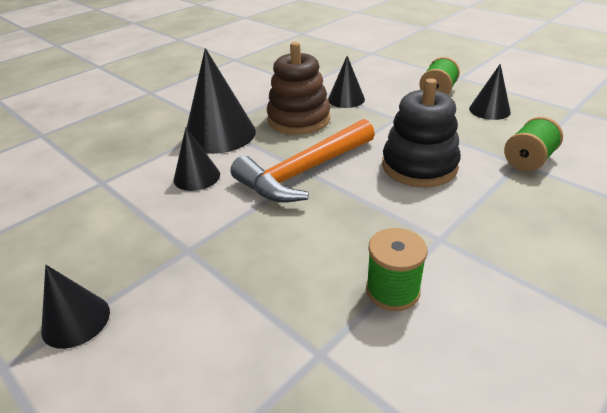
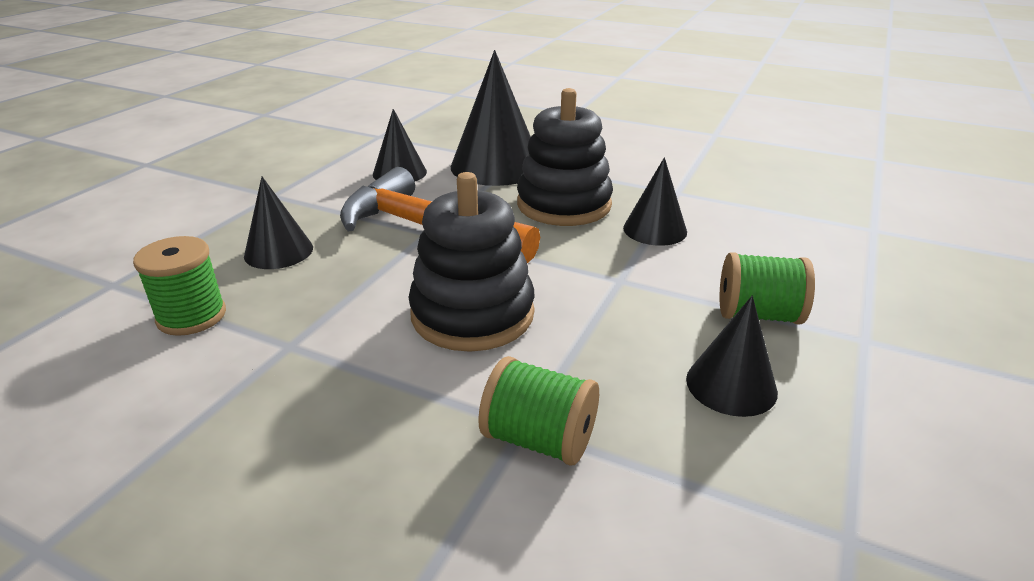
camera: 70 degrees right, 5 degrees down
black cone [41,265,110,349] -> black cone moved to [244,177,313,269]
brown stacking toy [267,42,330,135] -> black stacking toy [517,88,613,226]

